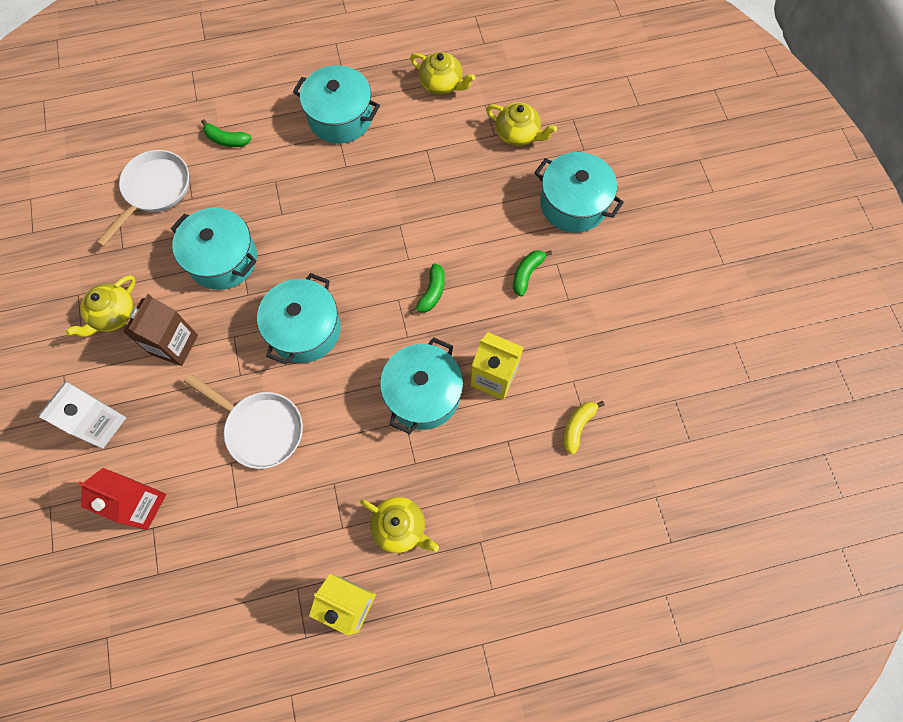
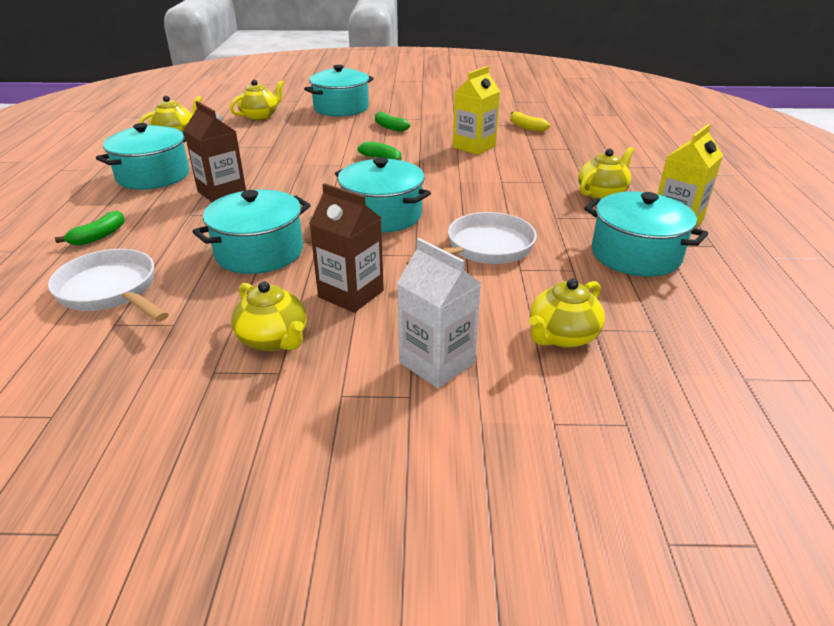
camera: 75 degrees left, 35 degrees down
red carton [78,468,166,530] -> yellow teapot [529,278,605,348]
turquoise pot [380,337,463,434] -> turquoise pot moved to [584,192,708,277]
none -> brown carton [184,101,246,202]

